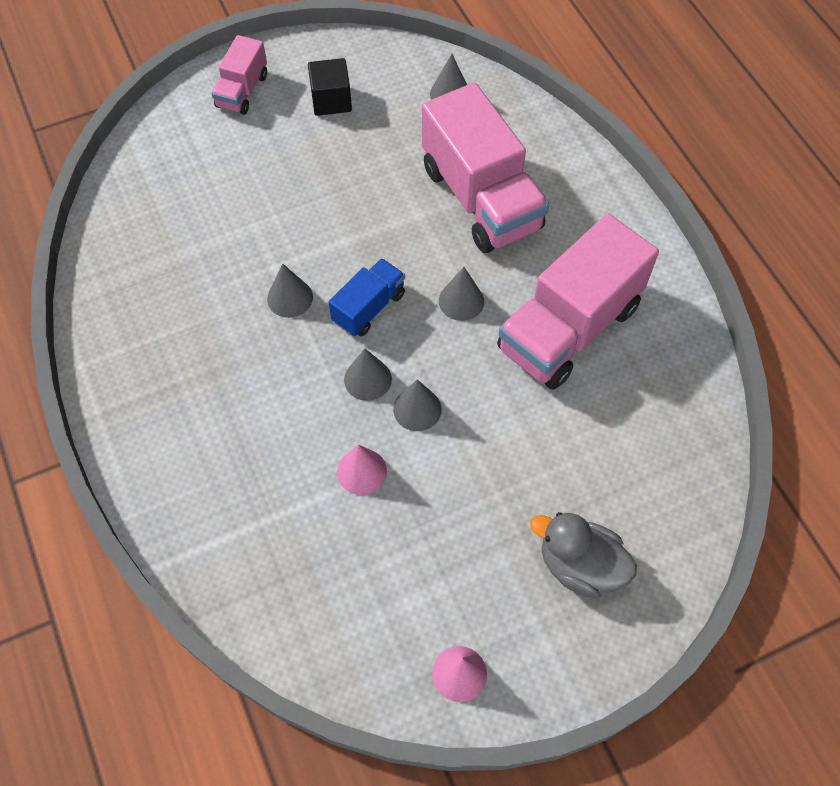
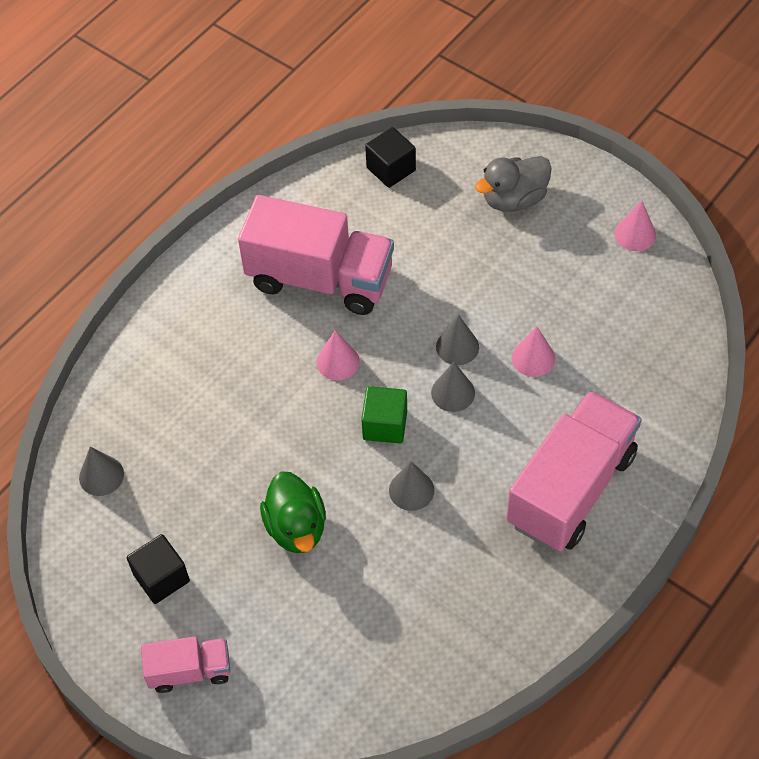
camera: 115 degrees left, 5 degrees down
blue truck [329,258,405,336] -> green cube [361,386,407,444]
pink truck [422,83,549,253] -> pink truck moved to [507,390,642,551]
grey cone [439,267,484,321] -> pink cone [316,330,360,380]
grey duck [530,512,637,599] -> grey duck turned 60 degrees clockwise [475,156,552,212]
none -> green duck [260,471,326,553]
none -> black cube [365,127,416,188]

